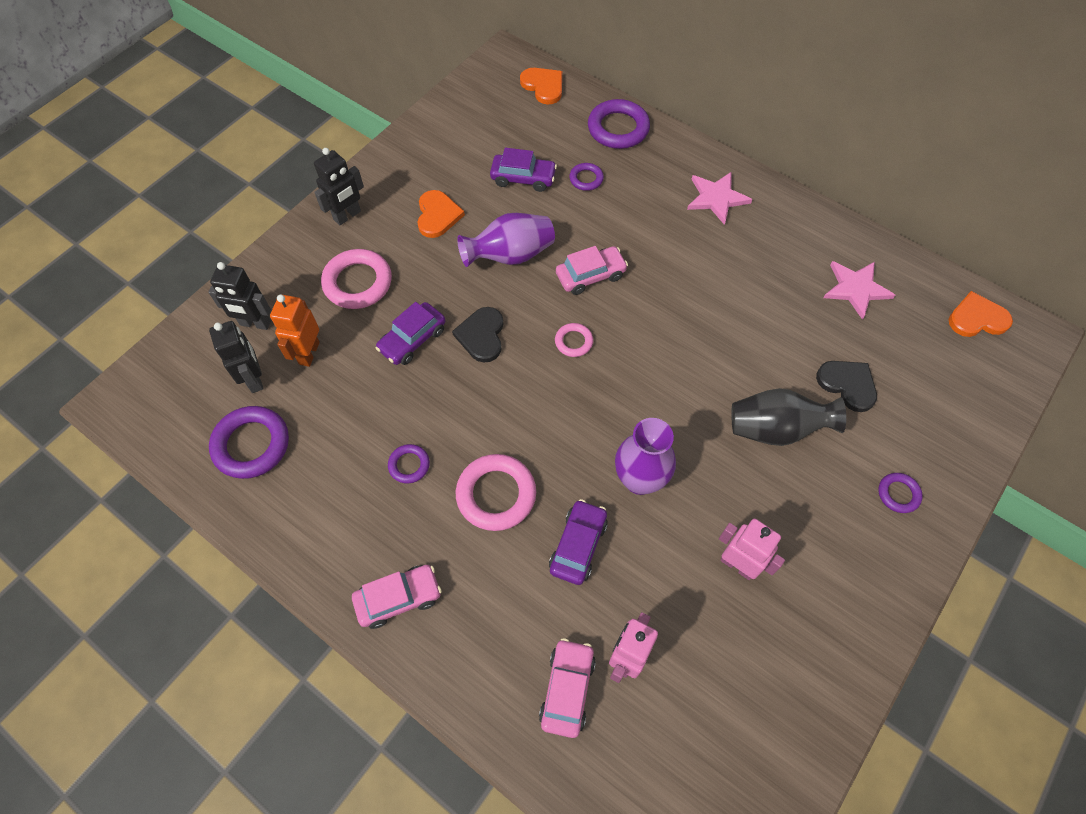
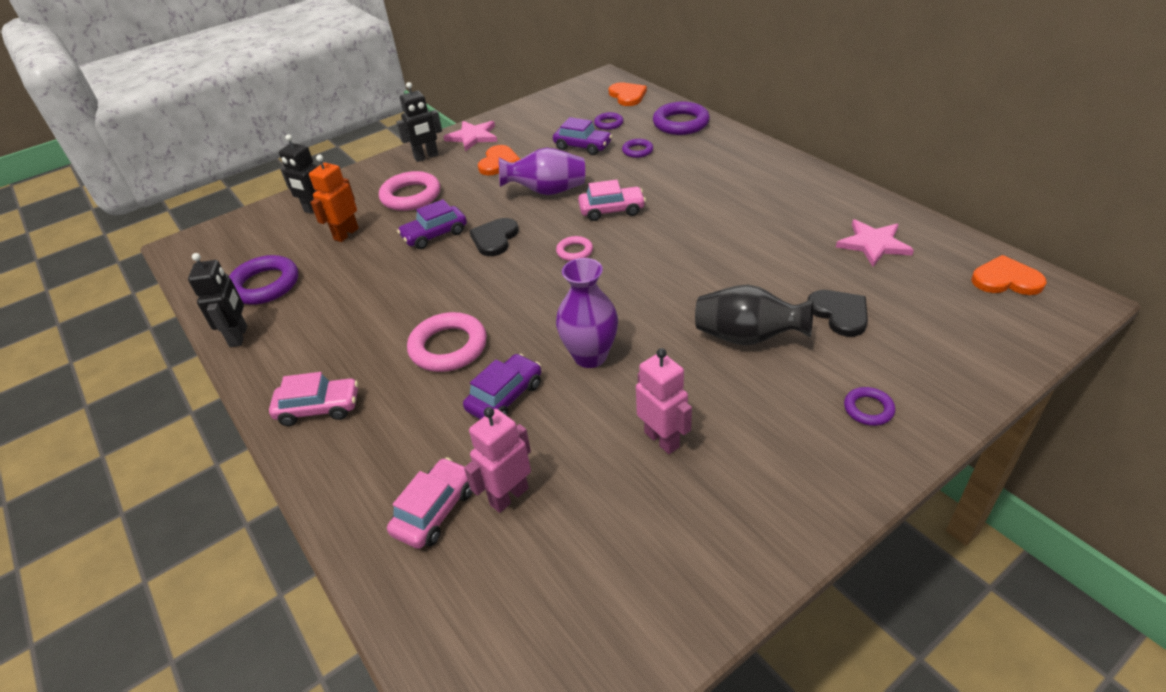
camera: 20 degrees right, 20 degrees down
black robot [209,321,264,393] -> black robot moved to [188,253,247,347]
purple ring [388,444,430,484] -> purple ring moved to [594,112,623,130]
pink star [687,172,753,225] -> pink star moved to [443,121,497,151]

